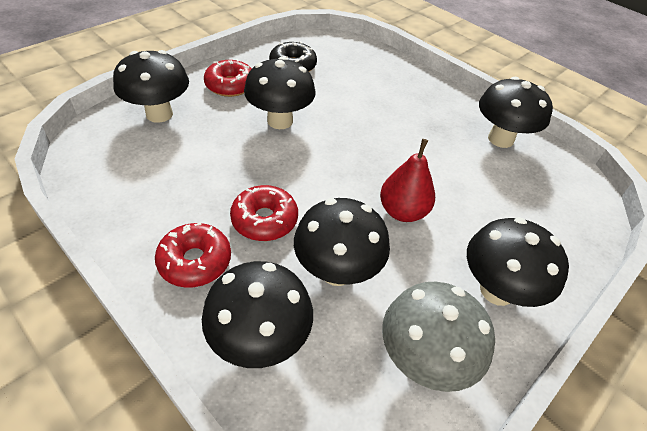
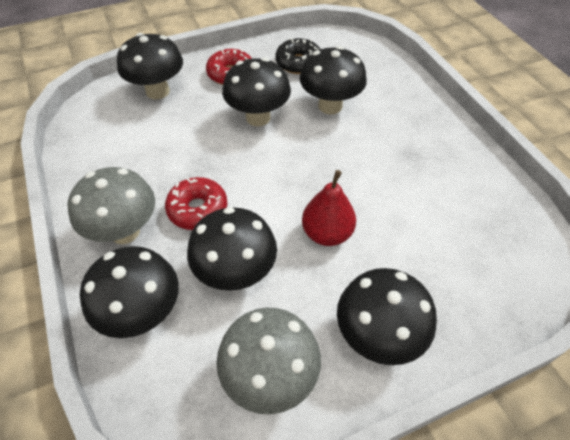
camera: 25 degrees right, 5 degrees up
red donut [155,223,231,288] -> grey mushroom [68,167,155,244]
black mushroom [479,77,553,148] -> black mushroom moved to [300,46,367,114]

